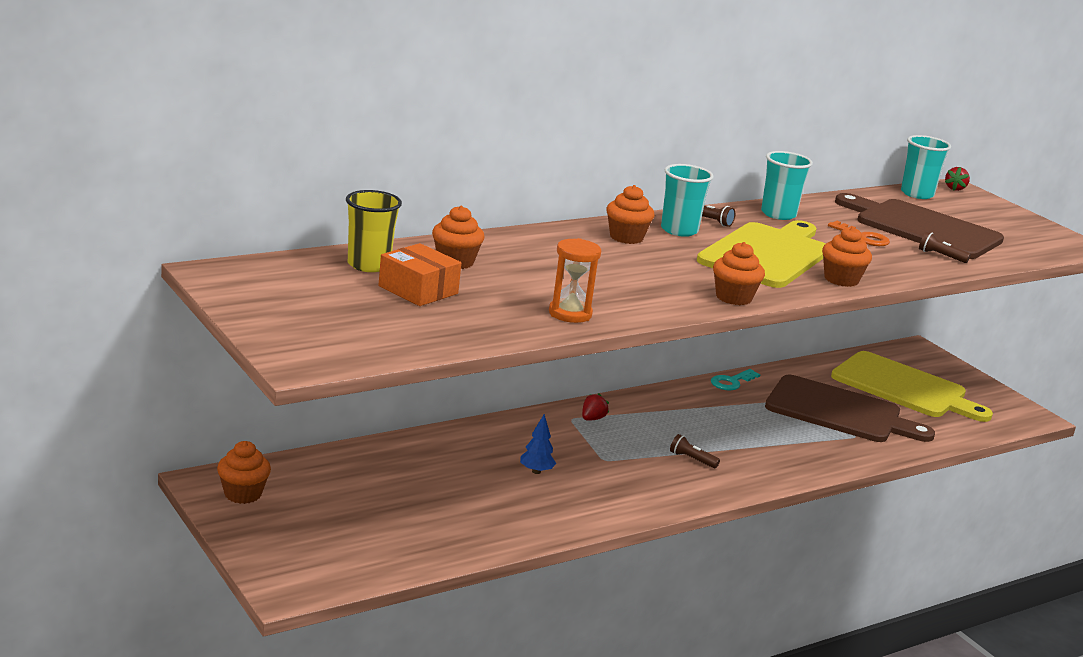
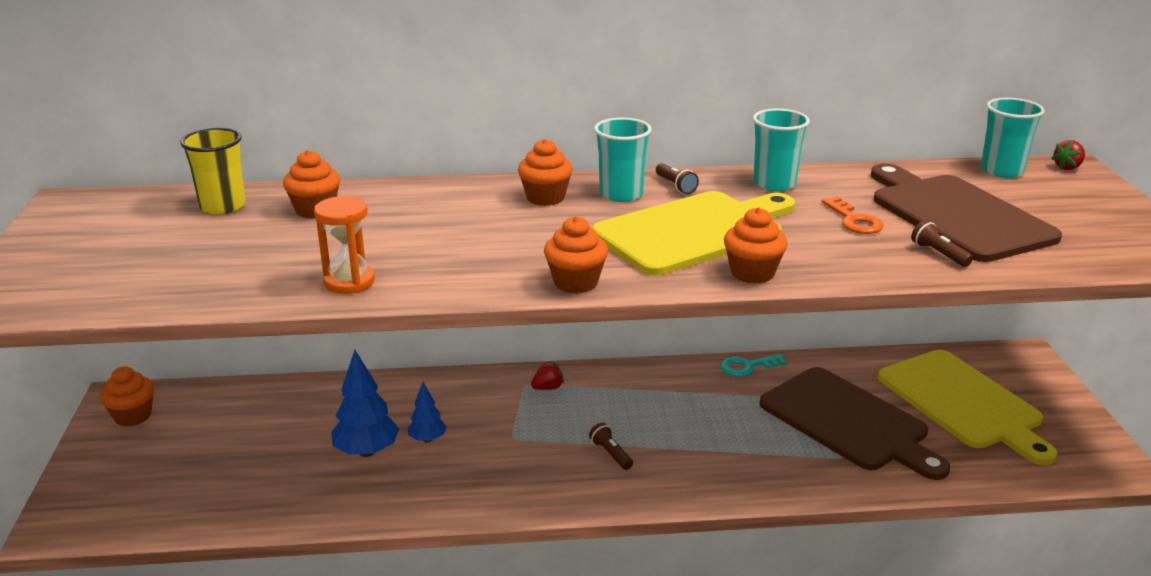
camera: 30 degrees right, 5 degrees up
orange box [378,243,461,306] -> none
none -> blue tree [331,350,399,457]

